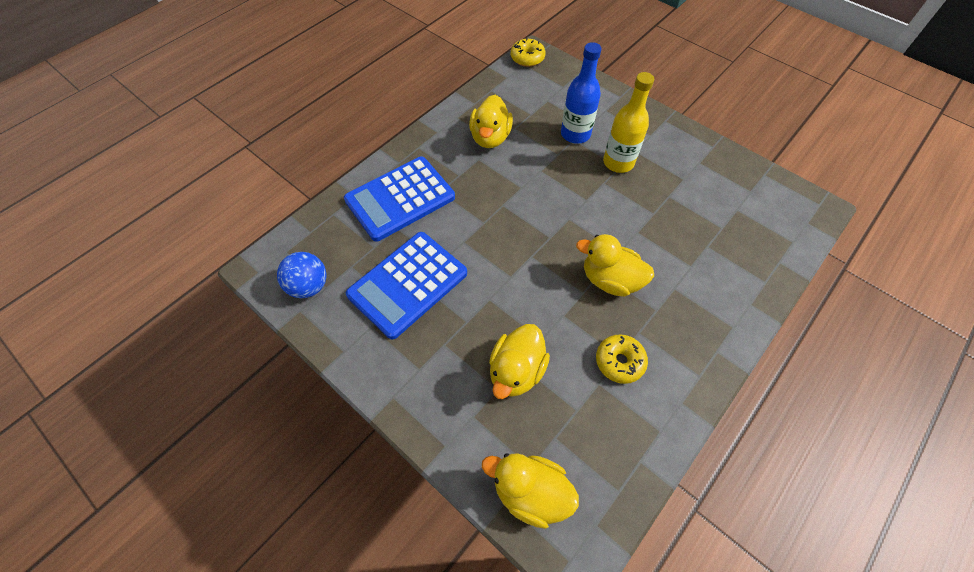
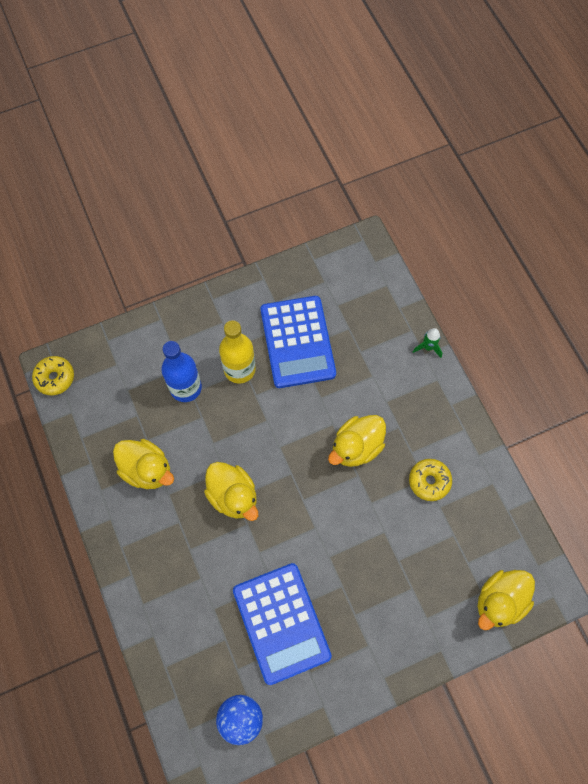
camera: 65 degrees left, 10 degrees up
blue calculator [344,157,455,242] -> blue calculator moved to [261,296,336,388]
yellow duck [489,324,550,399] -> yellow duck moved to [204,462,258,521]
none -> green rocket [413,328,442,358]

